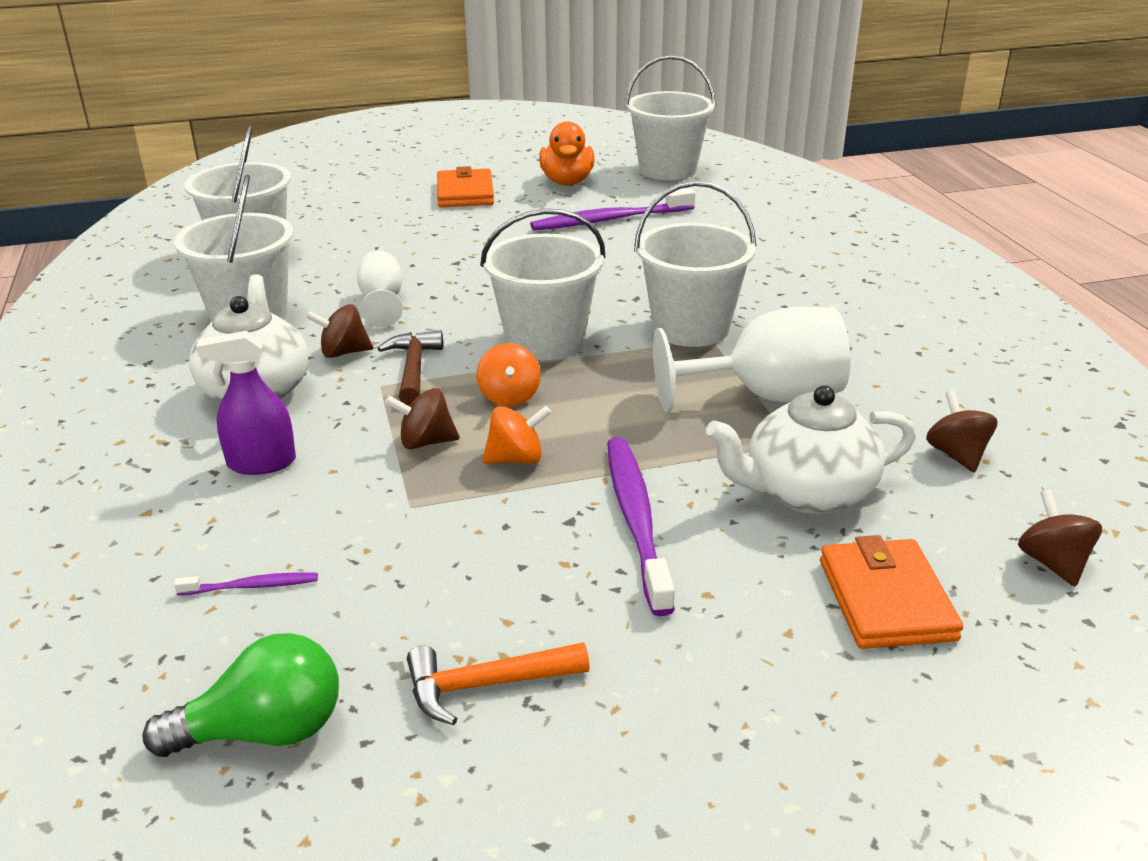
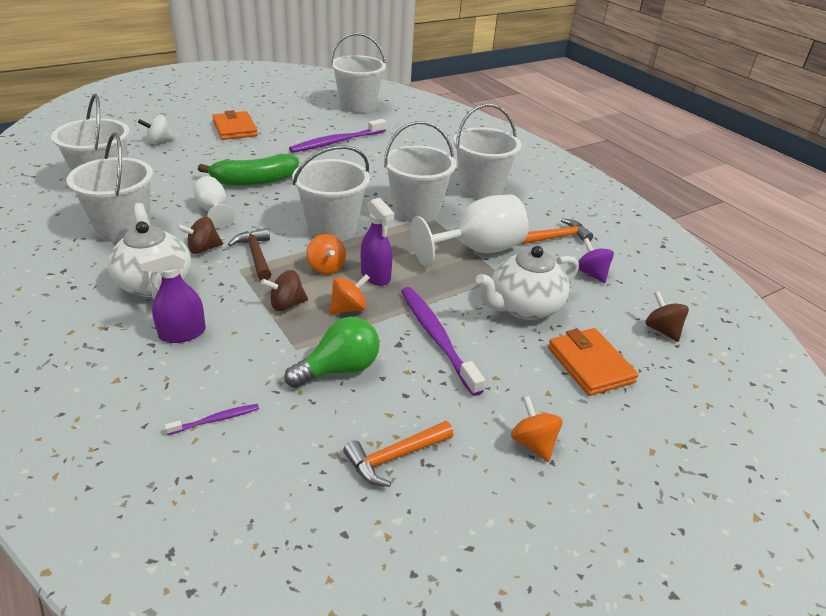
camera: 20 degrees left, 5 degrees up
green light bulb [142,633,339,757] -> green light bulb moved to [284,317,380,388]
orange duck [539,121,595,185] -> none
brown spinning top [926,391,997,472] -> purple spinning top [578,238,614,283]
none -> white spinning top [138,115,175,144]
none -> green banana [198,154,299,186]
none -> purple spray bottle [361,198,394,286]
none -> white bucket [453,104,521,199]
none -> orange spinning top [511,396,563,462]
none -> orange hammer [521,219,593,244]

